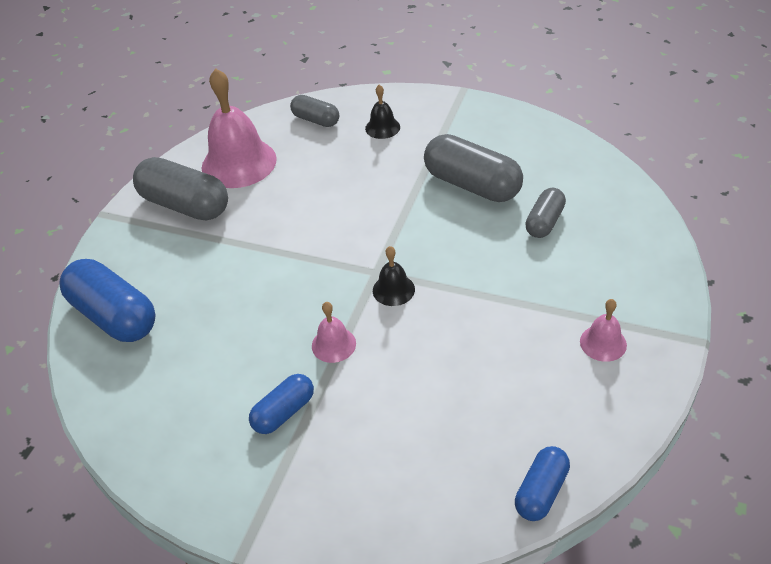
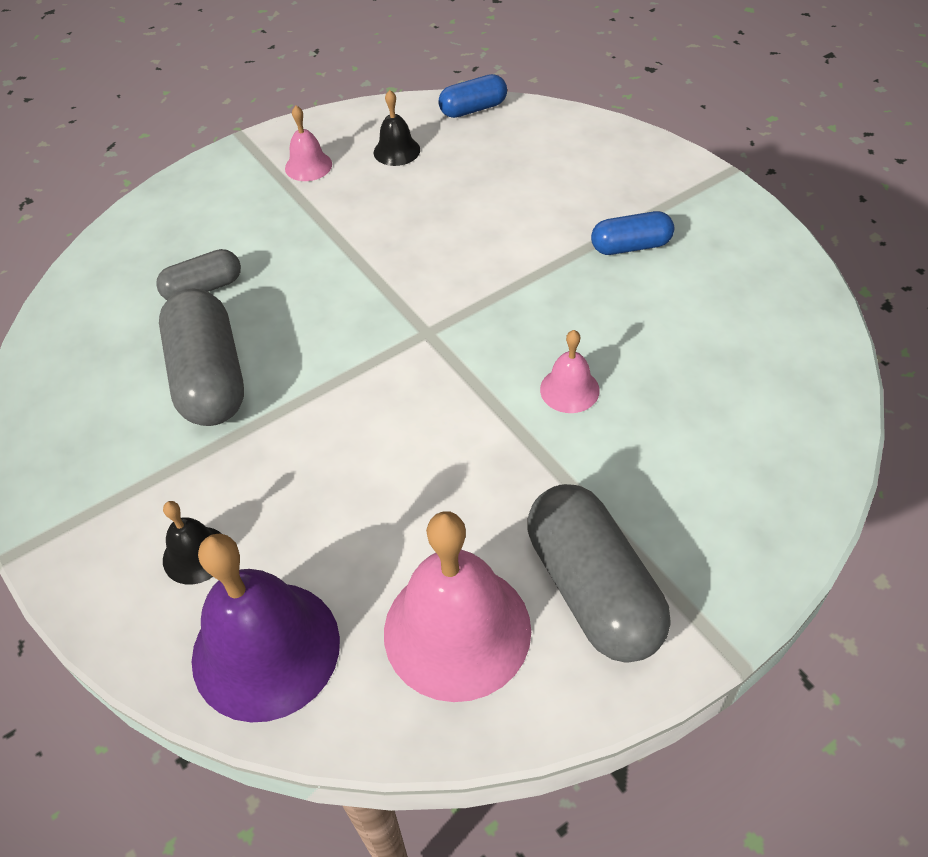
camera: 145 degrees left, 5 degrees up
blue capsule [59,259,156,342] -> none
grey capsule [290,95,339,127] -> purple bell [192,533,340,722]
pink bell [312,302,356,363] -> pink bell moved to [540,330,600,413]
black bell [373,246,415,306] -> black bell moved to [374,90,420,166]

